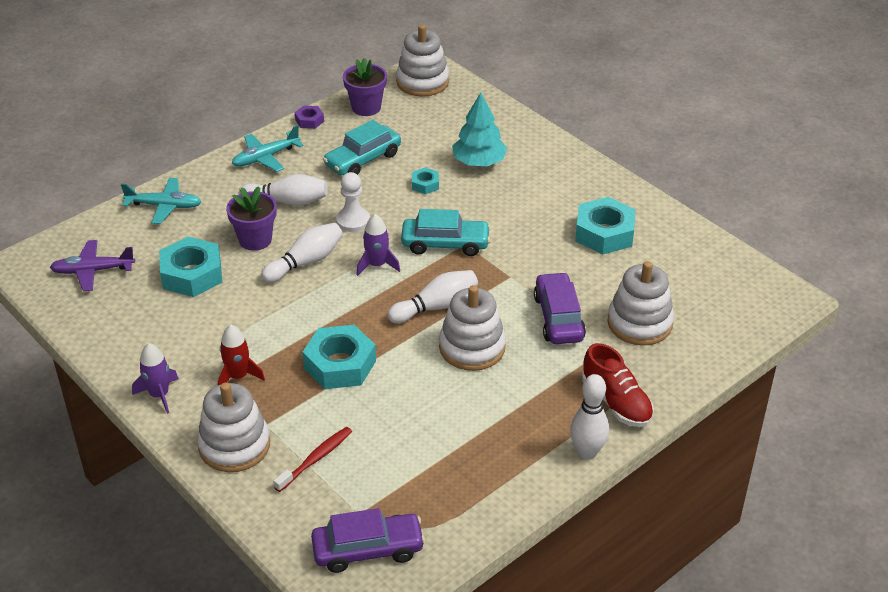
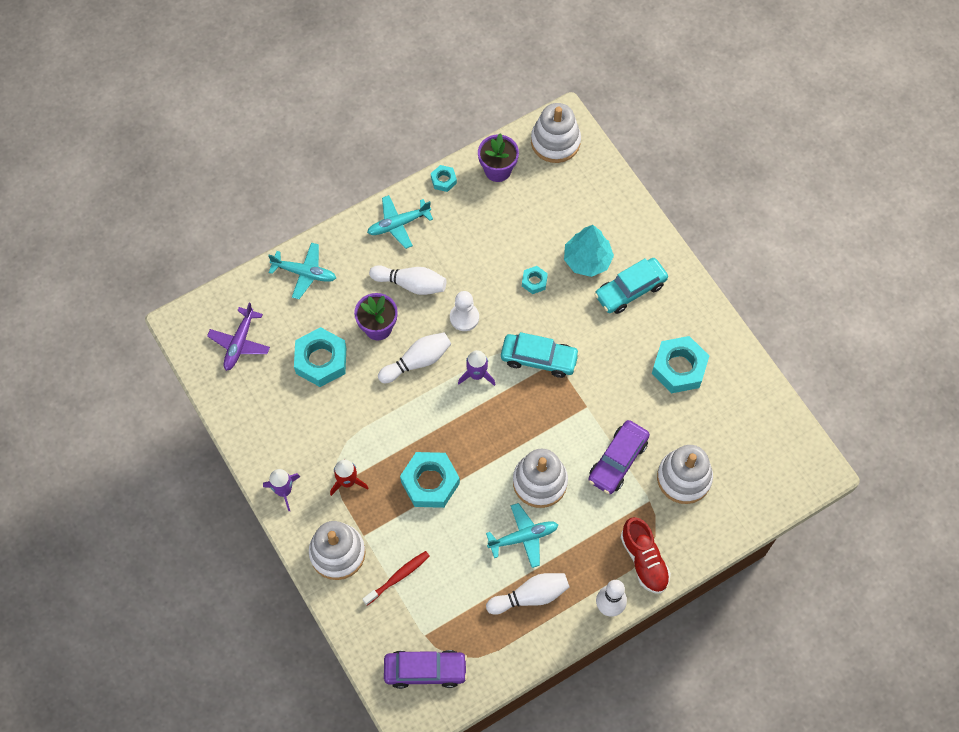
camera: 10 degrees right, 25 degrees up
purple plane [50,240,135,291] -> purple plane turned 75 degrees counterclockwise [207,302,270,371]
purple nut [295,106,324,129] -> turquoise nut [431,165,457,192]
turquoise car [323,120,401,176] -> turquoise car moved to [594,258,668,314]
white bowling pin [387,270,478,323] -> white bowling pin moved to [486,573,570,615]
purple car [534,272,586,344] -> purple car turned 150 degrees counterclockwise [588,420,650,494]
none -> turquoise plane [486,503,558,568]

